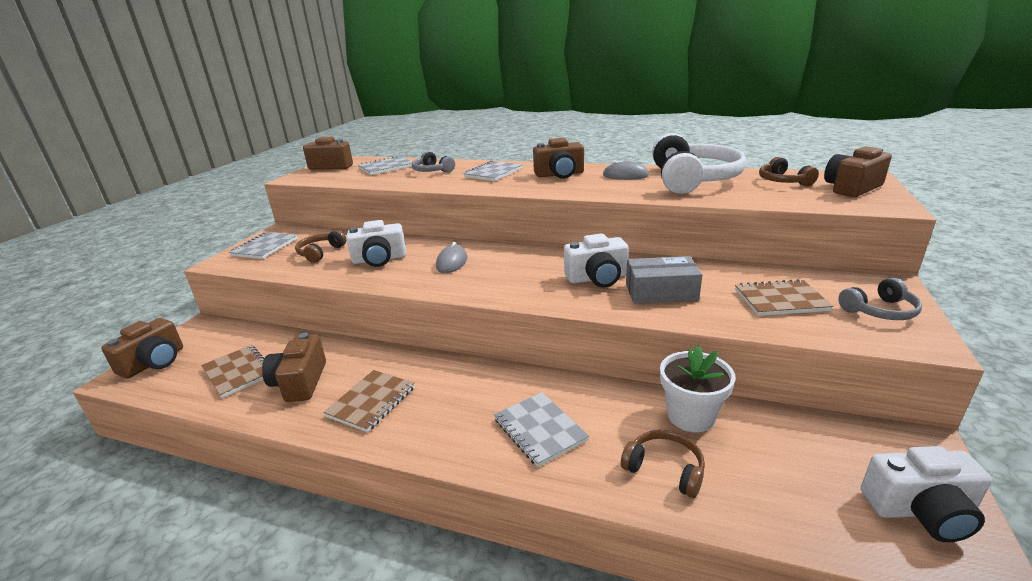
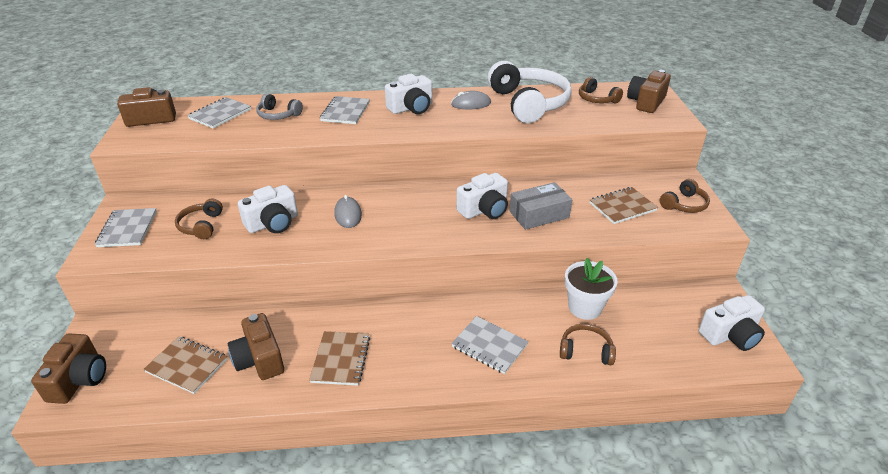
camera: 25 degrees left, 10 degrees up
brown camera [533,138,584,179] -> white camera [385,74,432,114]
grey headphones [838,278,922,320] -> brown headphones [660,179,710,213]

